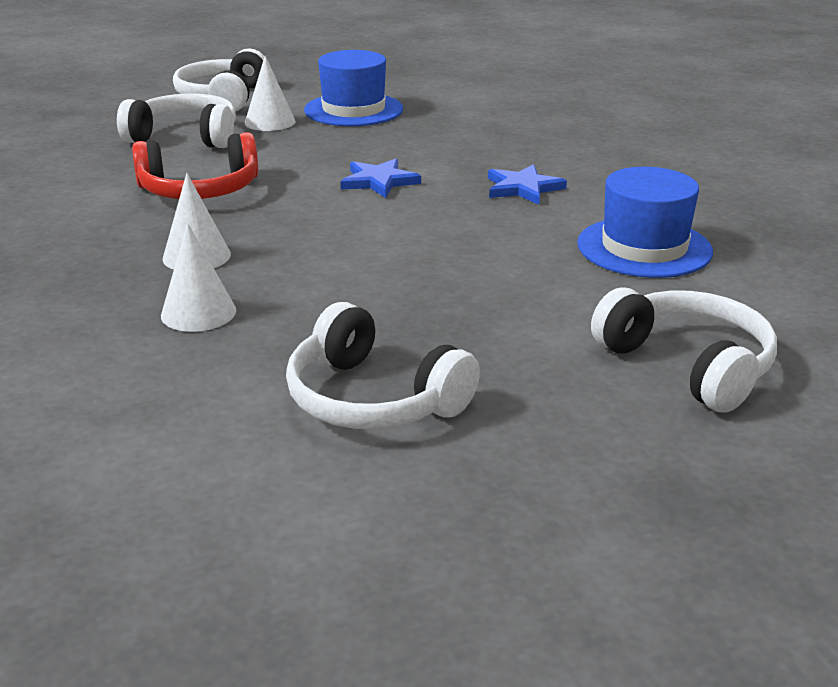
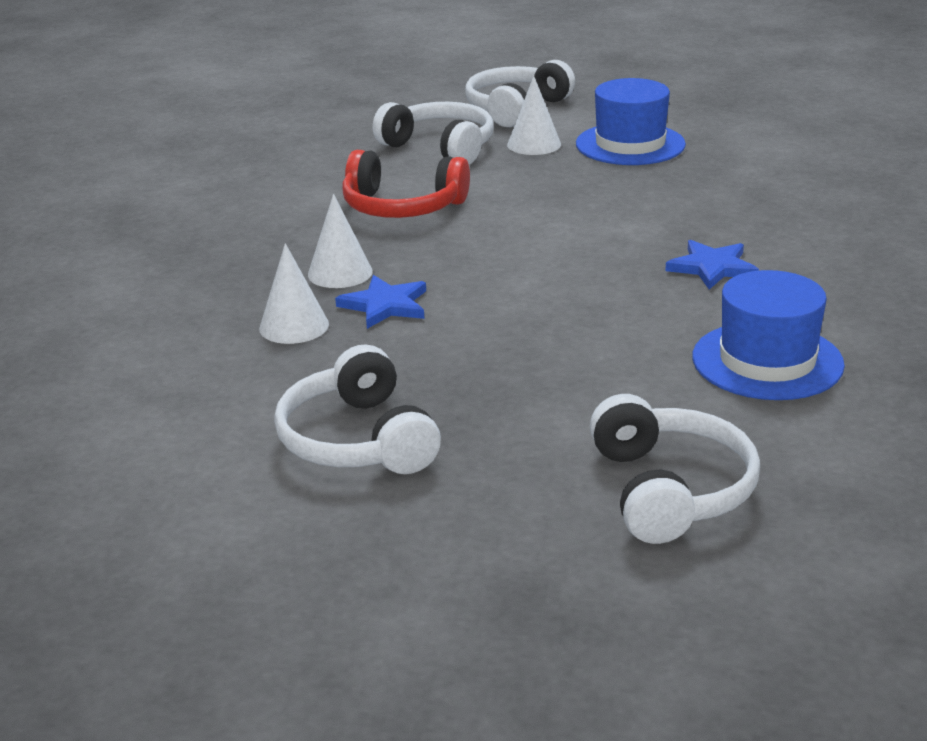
camera: 30 degrees right, 0 degrees up
blue star [340,159,421,198] -> blue star moved to [335,275,426,329]

